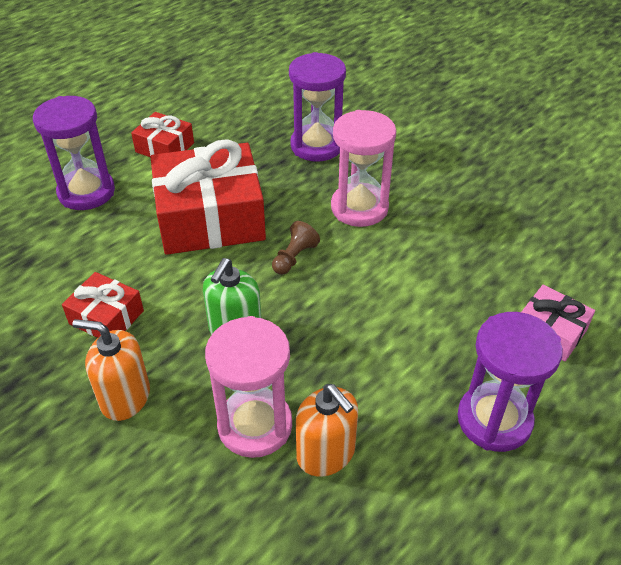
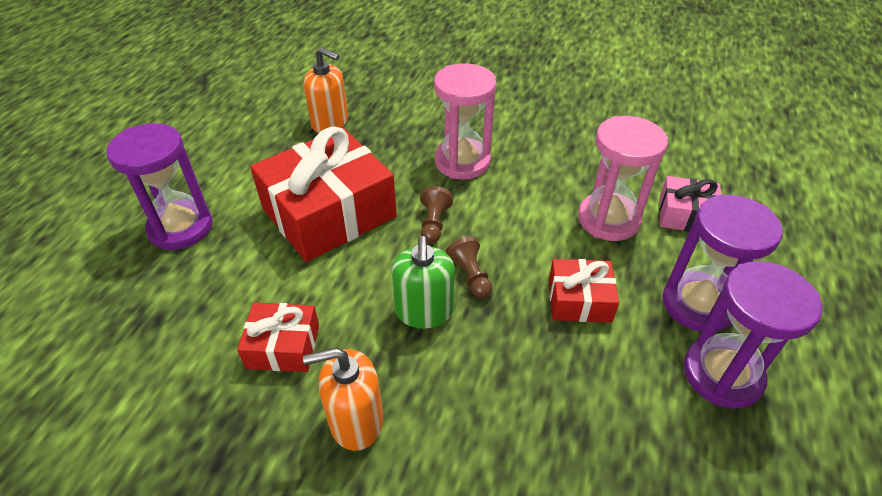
camera: 25 degrees left, 0 degrees up
red gift [131,112,194,157] -> red gift moved to [549,259,619,322]
pink hourglass [205,316,292,458] -> pink hourglass moved to [578,116,668,241]
purple hourglass [289,52,346,162] -> purple hourglass moved to [683,261,822,409]
orange soap dispenser [296,384,358,477] -> orange soap dispenser moved to [303,47,348,133]
none -> brown pawn [445,236,492,299]

